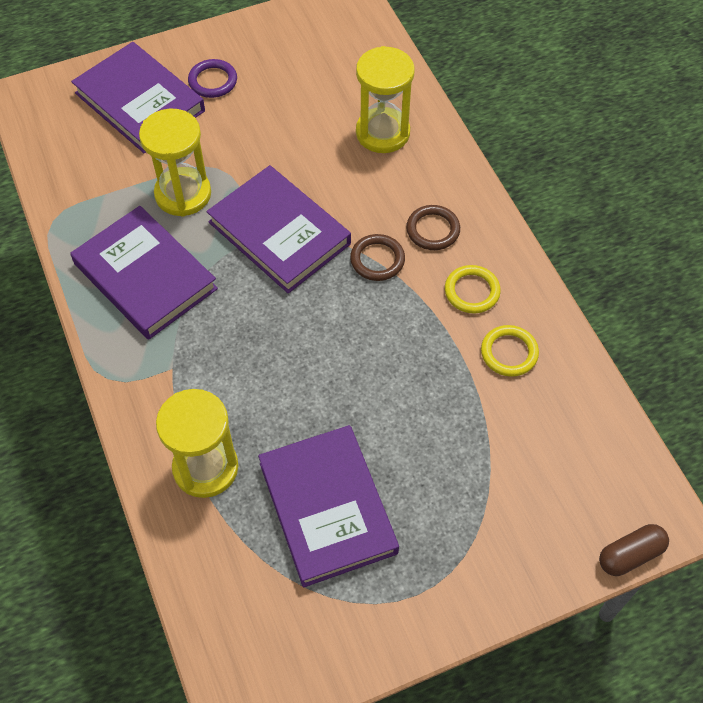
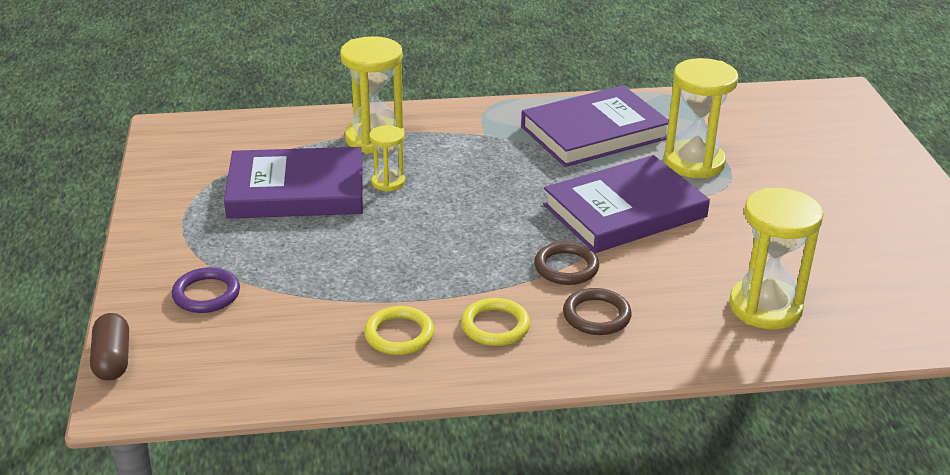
camera: 105 degrees right, 25 degrees down
purple book [71,42,205,153] -> none
purple ring [188,59,237,98] -> purple ring moved to [172,267,240,313]
none -> yellow hourglass [369,125,405,192]

